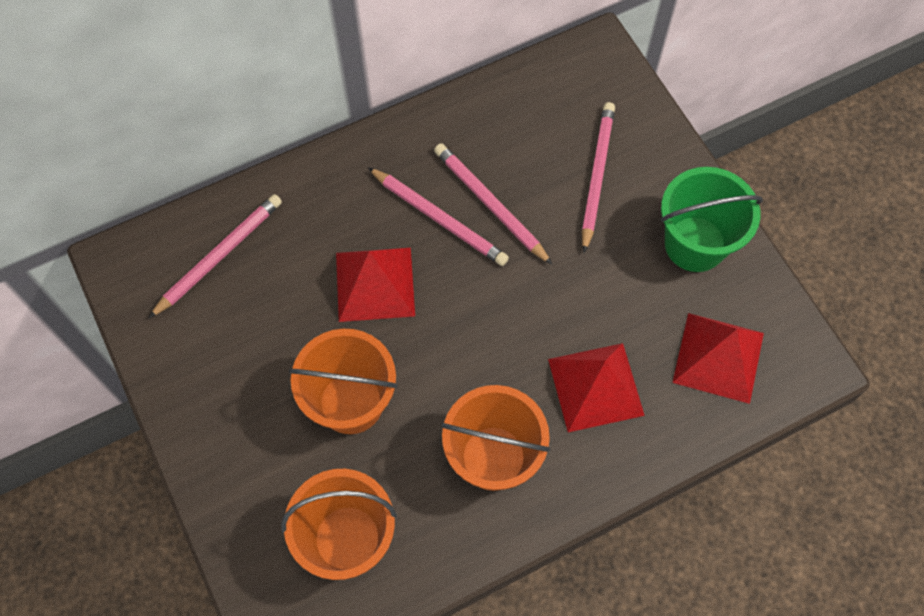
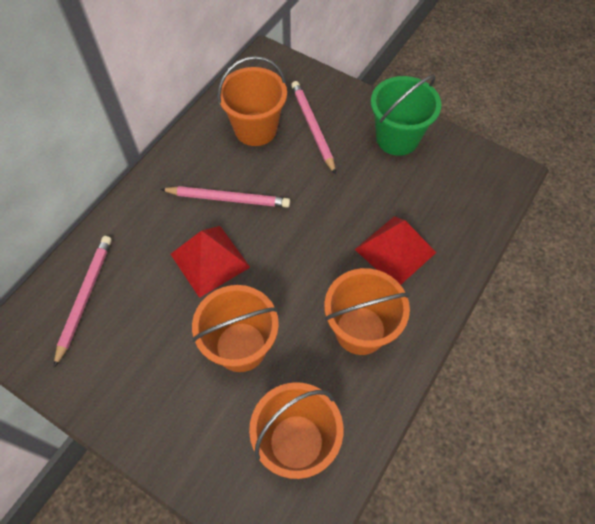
camera: 30 degrees left, 5 degrees down
pink pencil [434,143,553,265] -> none
red pyramid [672,313,764,404] -> none
none -> orange bucket [217,56,287,146]

